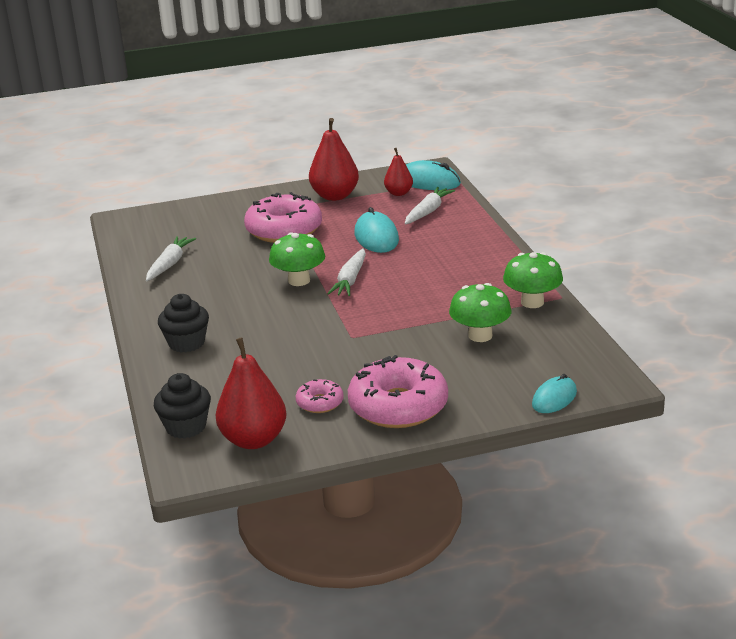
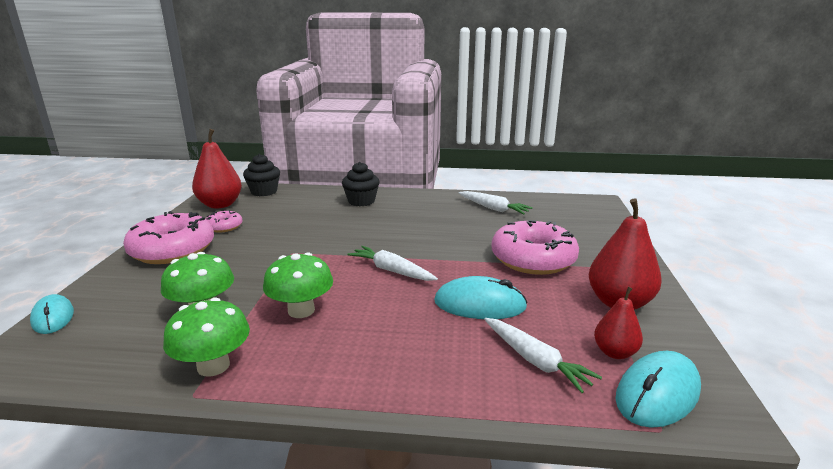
camera: 110 degrees right, 5 degrees down
green mushroom [269,232,325,286] -> green mushroom moved to [263,253,333,318]

